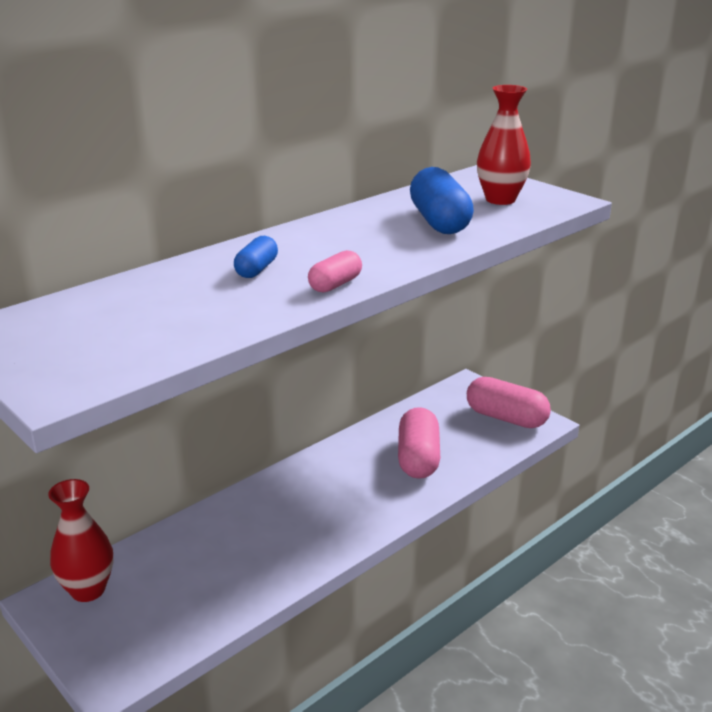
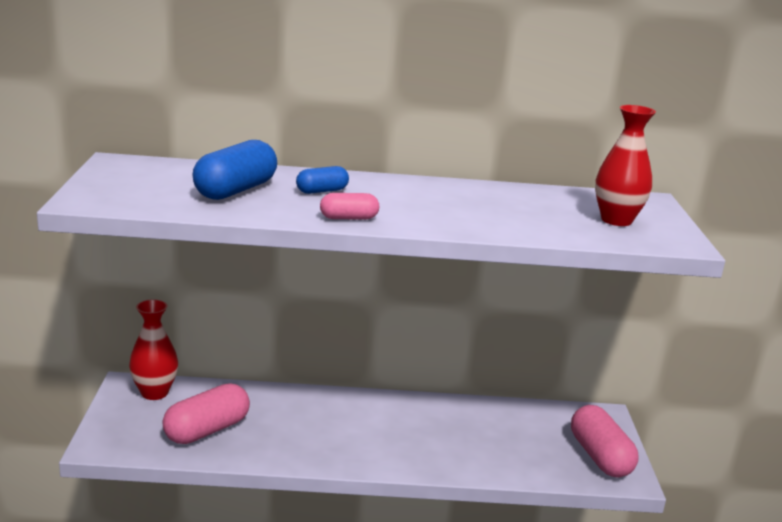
camera: 40 degrees right, 5 degrees down
pink capsule [398,407,440,479] -> pink capsule moved to [162,384,250,444]
blue capsule [410,167,474,234] -> blue capsule moved to [193,140,277,200]

